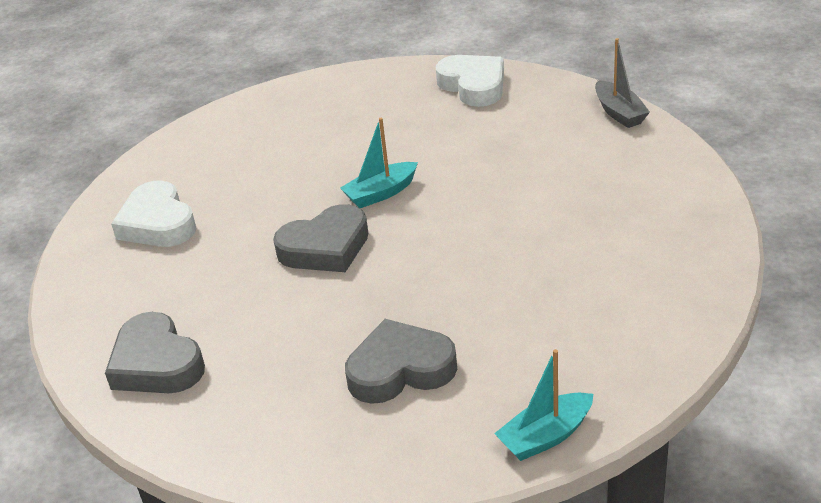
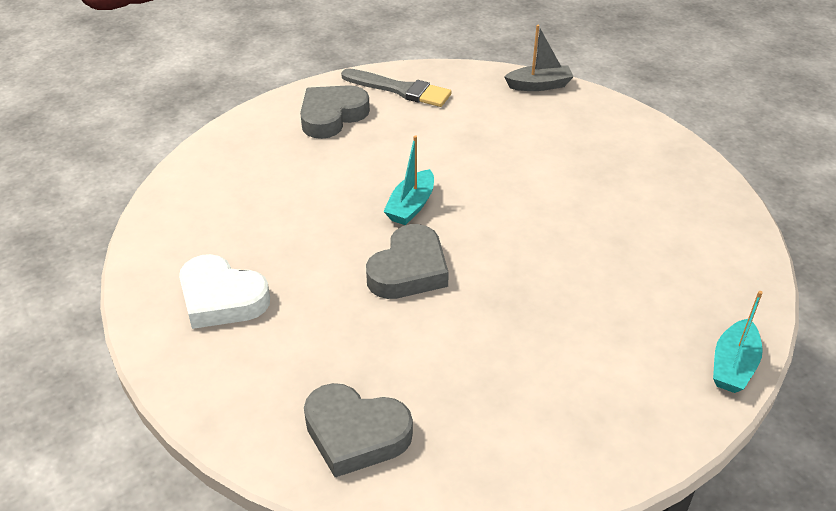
camera: 35 degrees left, 5 degrees up
grey heart [345,319,457,404] -> grey heart moved to [300,85,370,139]
white heart [436,55,504,107] -> grey brush [341,68,452,107]
grey boat [595,38,650,128] -> grey boat turned 45 degrees counterclockwise [504,25,574,91]

